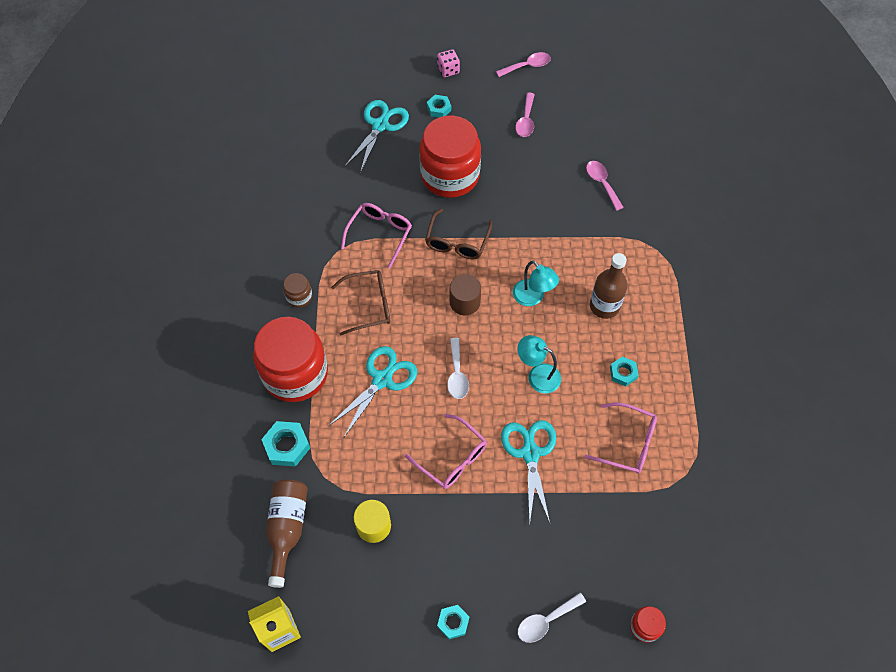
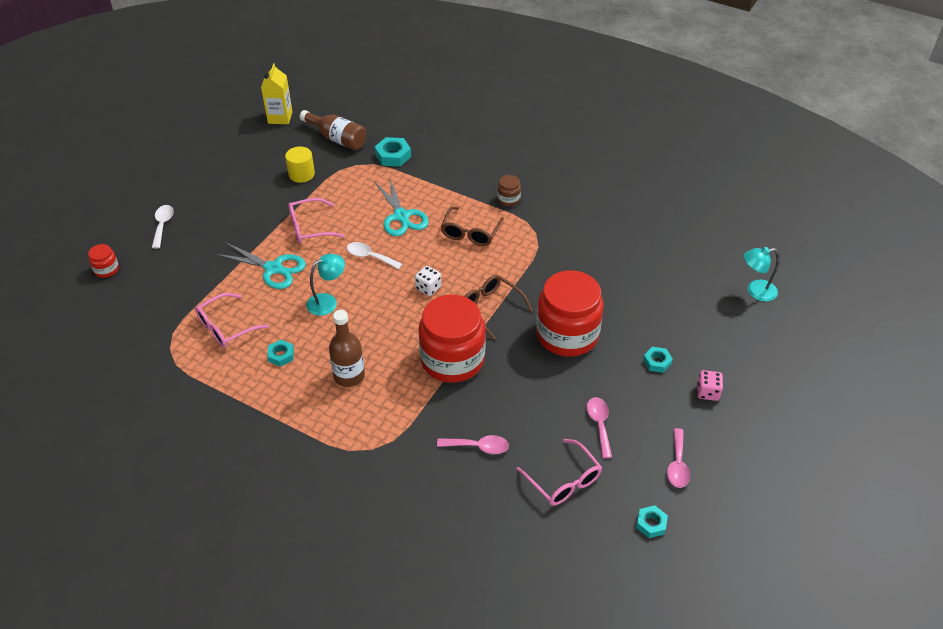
camera: 120 degrees right, 15 degrees down
red jar [253,317,328,402] -> red jar moved to [418,295,486,383]
pink glasses [341,203,412,268] -> pink glasses moved to [516,439,602,506]
turquoise scissors [345,100,409,173] -> none
turquoise nut [437,605,469,639] -> turquoise nut moved to [636,505,668,538]
brown cylinder [450,274,481,316] -> white dice [415,266,441,296]
turquoise lamp [513,261,559,306] -> turquoise lamp moved to [744,247,779,302]
pink spoon [515,93,535,137] -> pink spoon turned 45 degrees clockwise [587,397,612,458]

